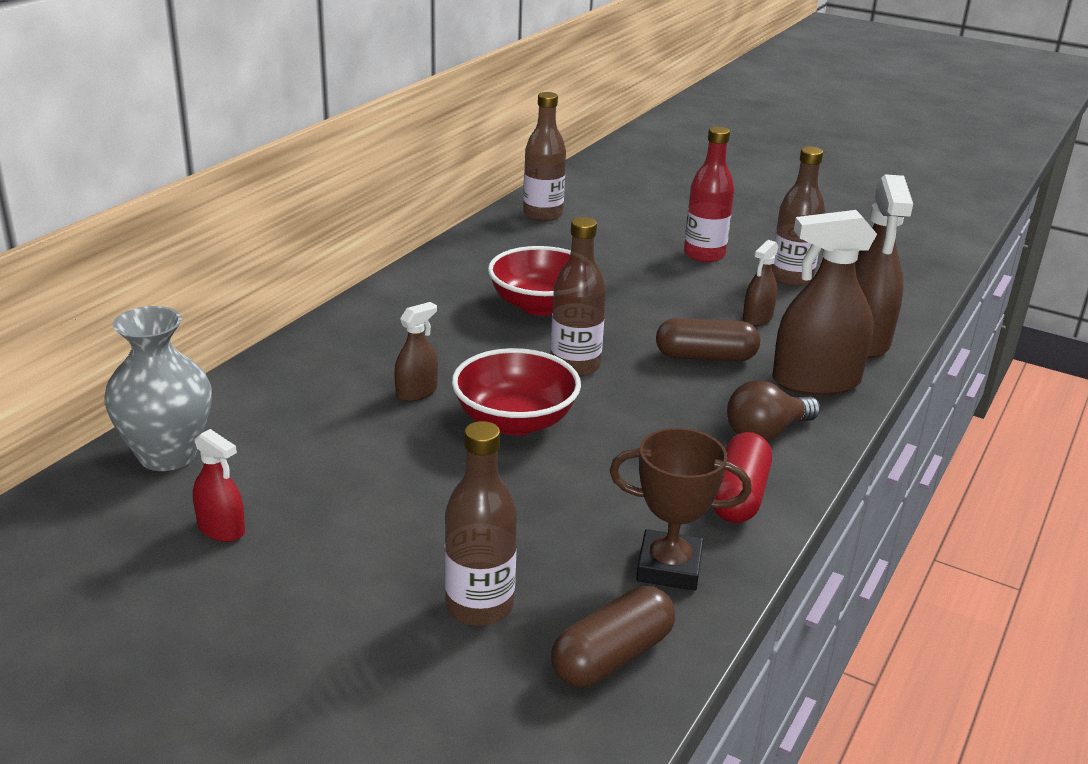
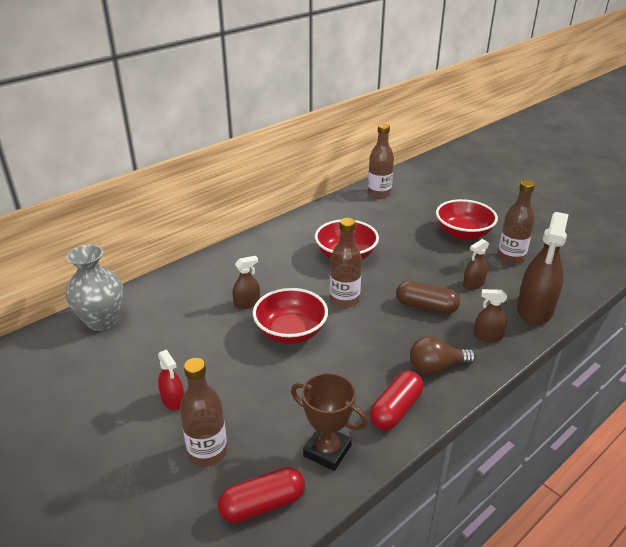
camera: 20 degrees right, 5 degrees up
red spray bottle [193,429,245,542] -> red spray bottle moved to [158,349,184,410]
brown capsule [551,586,675,687] -> red capsule [218,467,305,523]
red bottle [684,126,734,263] -> red bowl [436,199,498,240]
brown spray bottle [773,210,877,396] -> brown spray bottle [474,289,507,342], size x0.50

